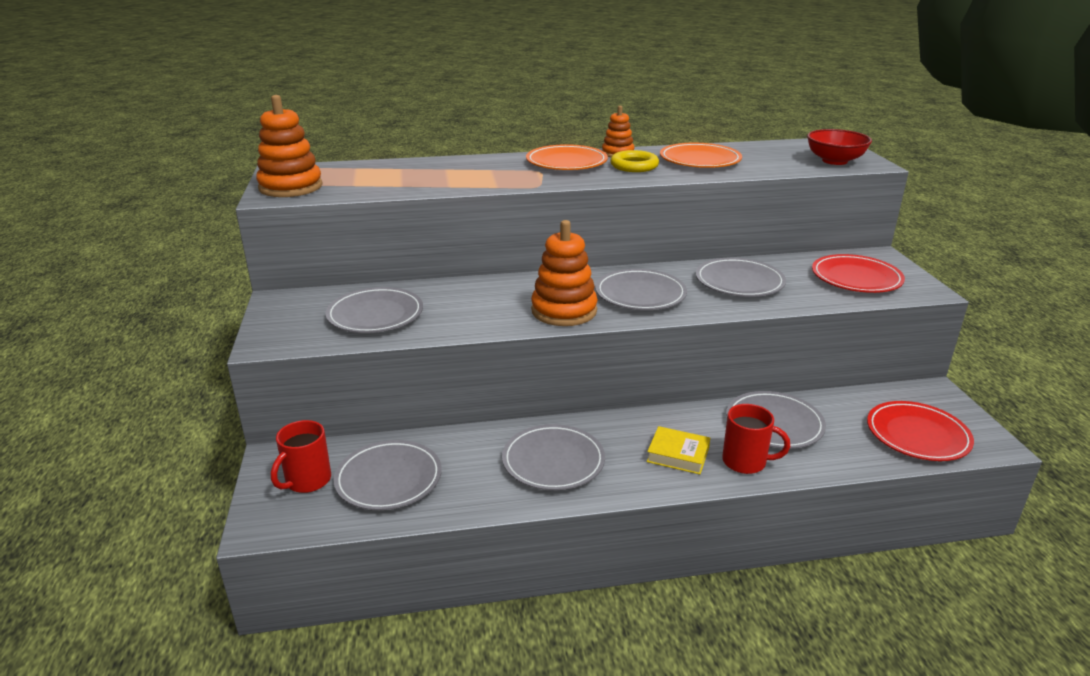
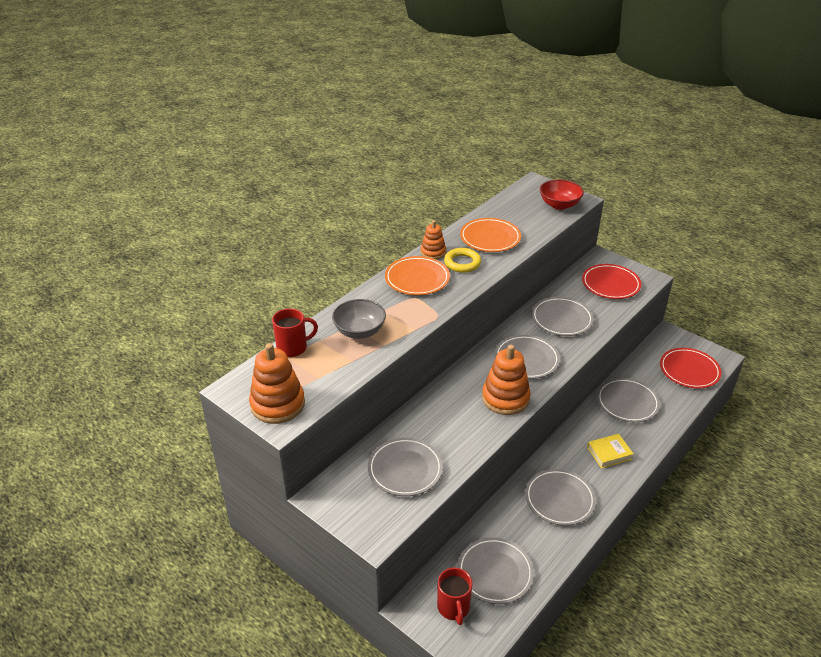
camera: 40 degrees left, 10 degrees up
red mug [722,404,790,474] -> red mug moved to [272,308,318,357]
none -> grey bowl [332,299,386,339]

